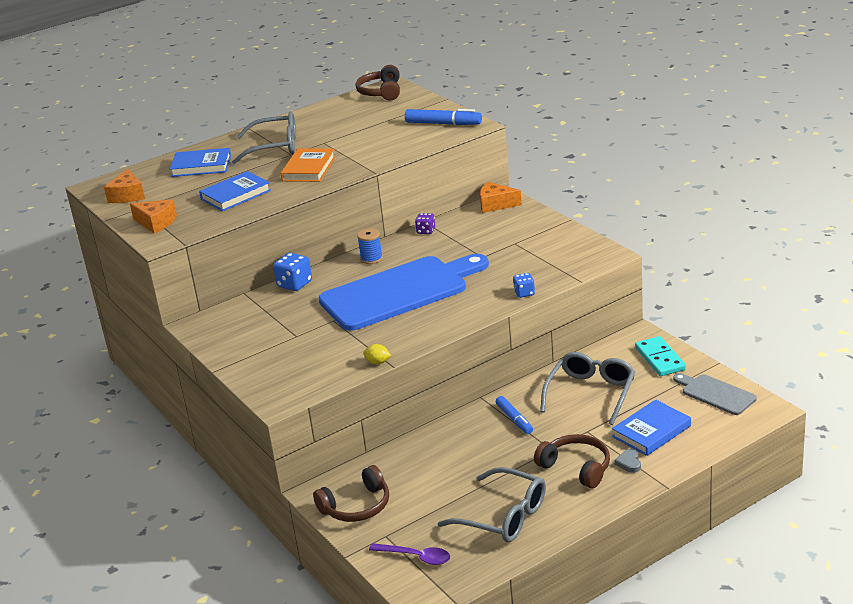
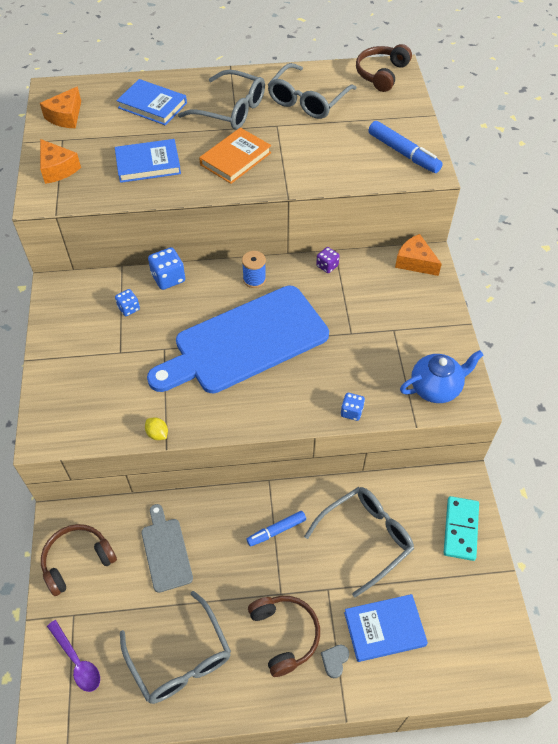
camera: 25 degrees right, 25 degrees up
brown headphones [313,465,389,522] -> brown headphones turned 150 degrees clockwise [41,524,117,596]
blue cutting board [319,254,489,331] -> blue cutting board turned 150 degrees clockwise [147,286,329,393]
blue marker [496,396,533,434] -> blue marker turned 60 degrees clockwise [247,511,306,547]
grey cutting board [673,373,757,415] -> grey cutting board moved to [141,504,193,593]
none -> blue dice [115,289,140,316]
none -> grey glasses [268,63,357,119]
none -> blue teapot [400,350,483,403]

